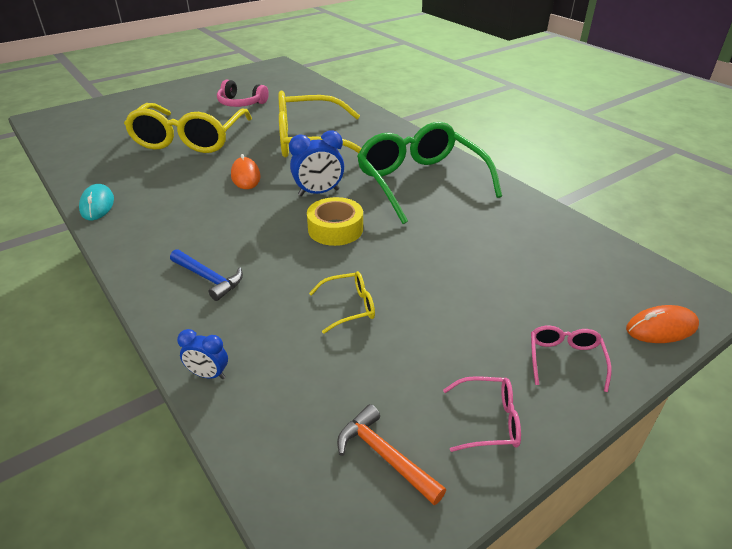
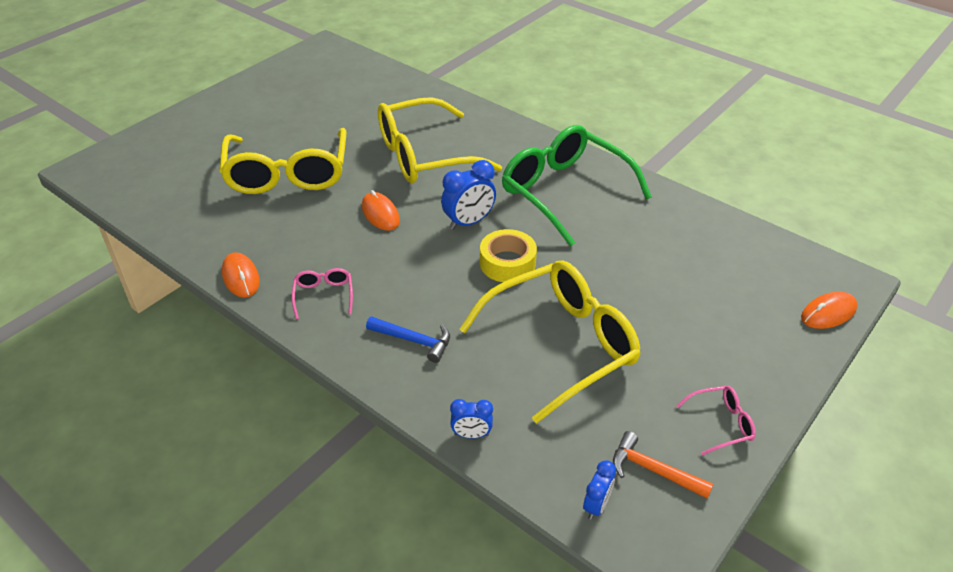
camera: 15 degrees left, 5 degrees up
turquoise mouse [79,184,114,220] -> orange mouse [222,252,260,298]
pink headphones [217,79,269,107] -> none
yellow glasses [309,271,375,334] -> yellow glasses [459,260,641,424], size x2.41
pink glasses [531,326,612,392] -> pink glasses moved to [292,268,353,319]
none -> blue clock [583,460,616,520]

